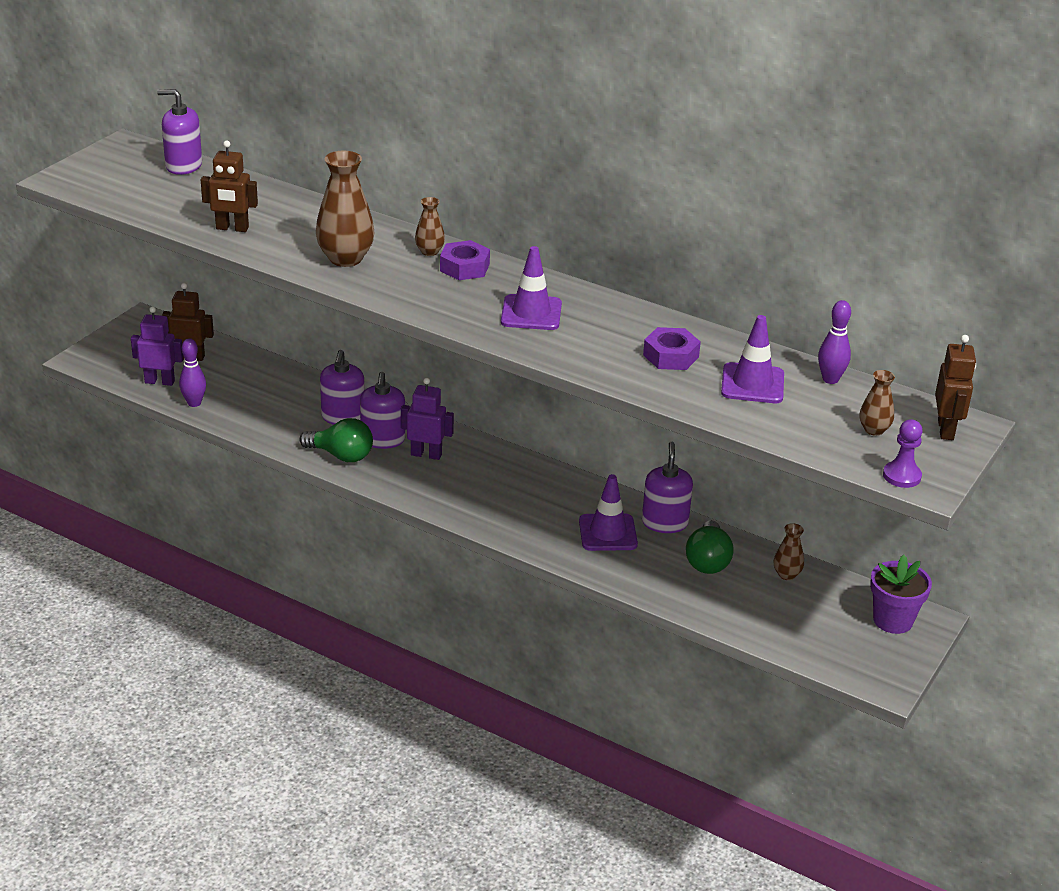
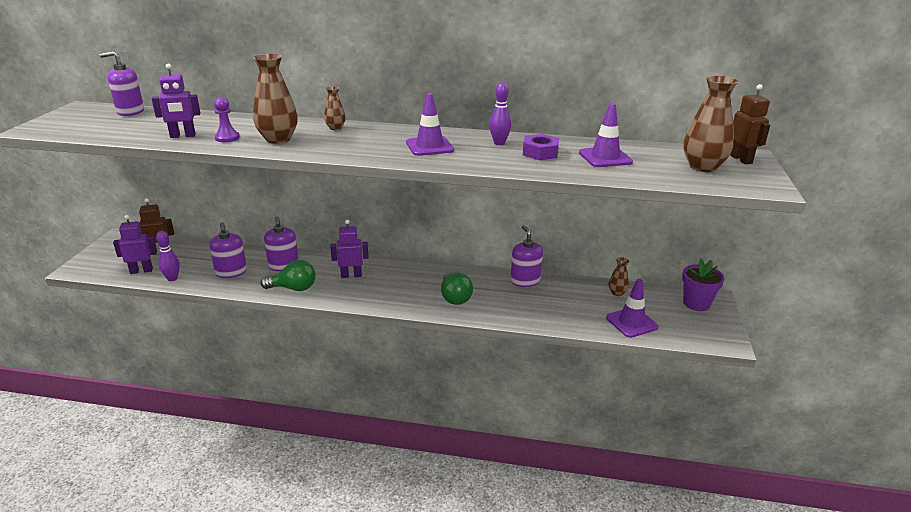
camera: 20 degrees left, 5 degrees down
brown robot [201,141,258,232] -> purple robot [152,64,200,138]
purple soap dispenser [360,372,405,449] -> purple soap dispenser moved to [209,222,247,278]
purple nut [440,240,490,280] -> none
purple traffic cone [579,474,638,551] -> purple traffic cone moved to [606,279,659,338]
green light bulb [686,520,734,574] -> green light bulb moved to [441,272,473,305]
purple bowling pin [818,300,851,384] -> purple bowling pin moved to [489,82,511,145]
brown vase [860,370,895,436] -> brown vase [684,76,739,172], size x1.93
purple pawn [883,419,923,488] -> purple pawn moved to [214,97,240,142]

